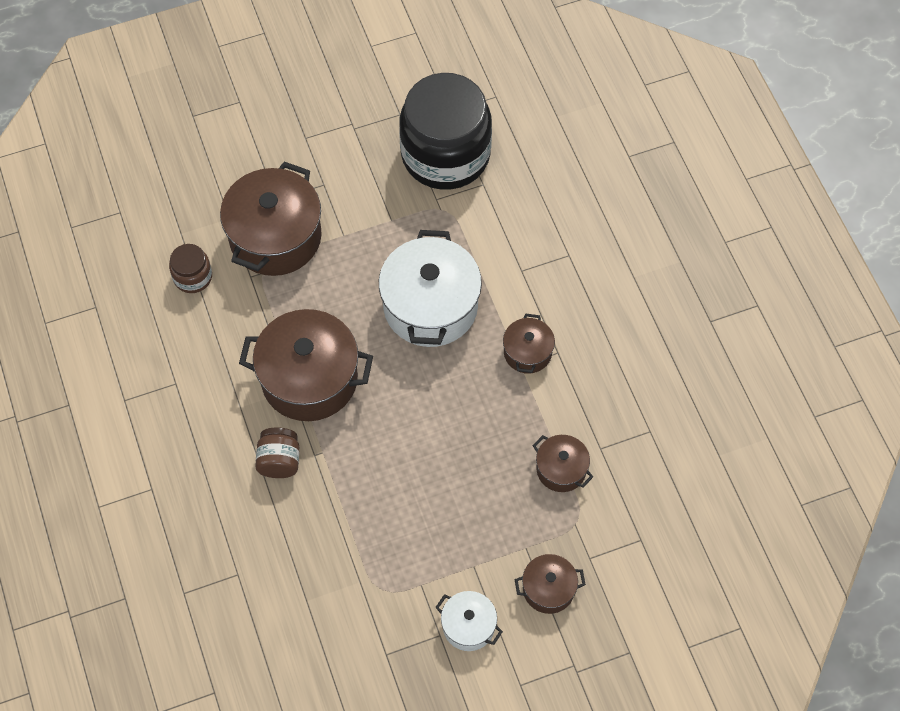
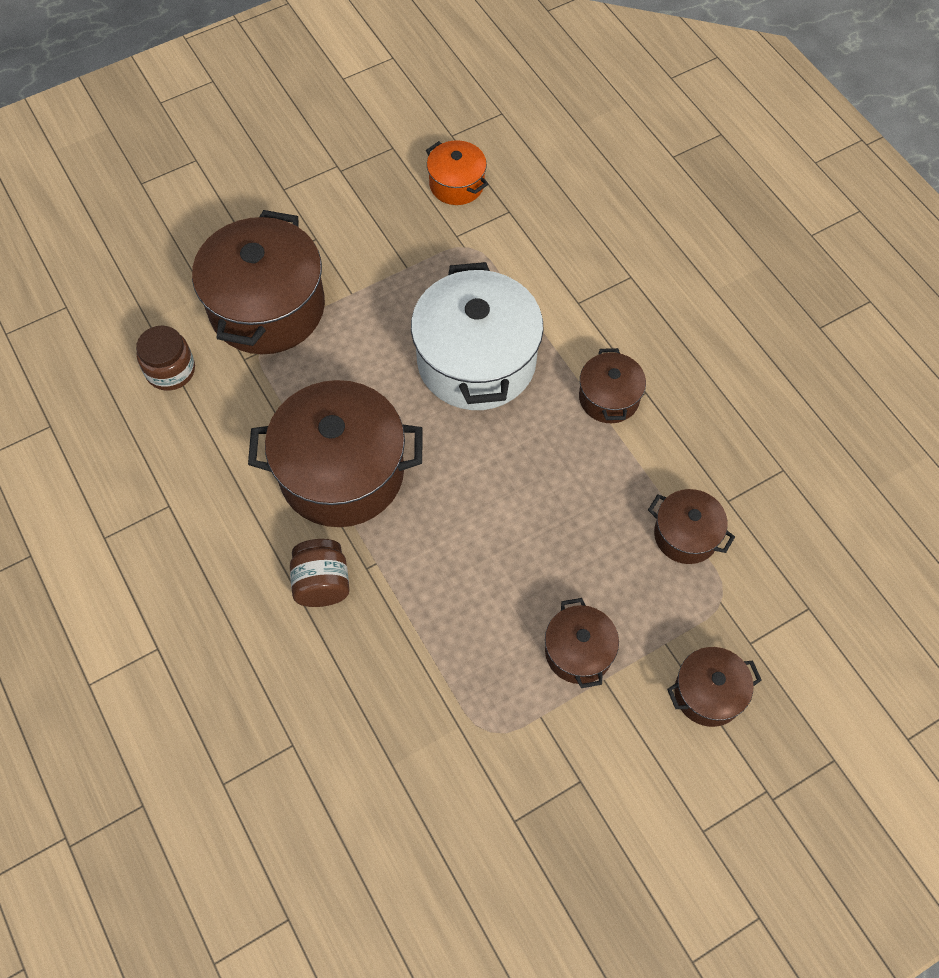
camera: 10 degrees left, 0 degrees up
black jar [399,73,492,190] -> orange pot [426,140,488,205]
white pot [435,591,503,651] -> none
none -> brown pot [545,598,619,688]

